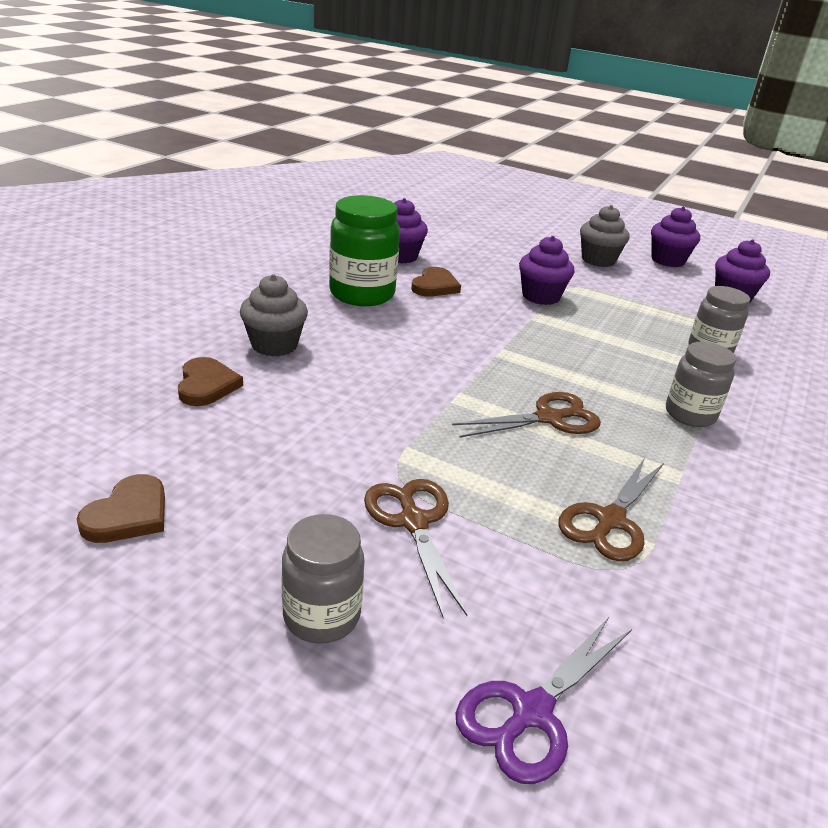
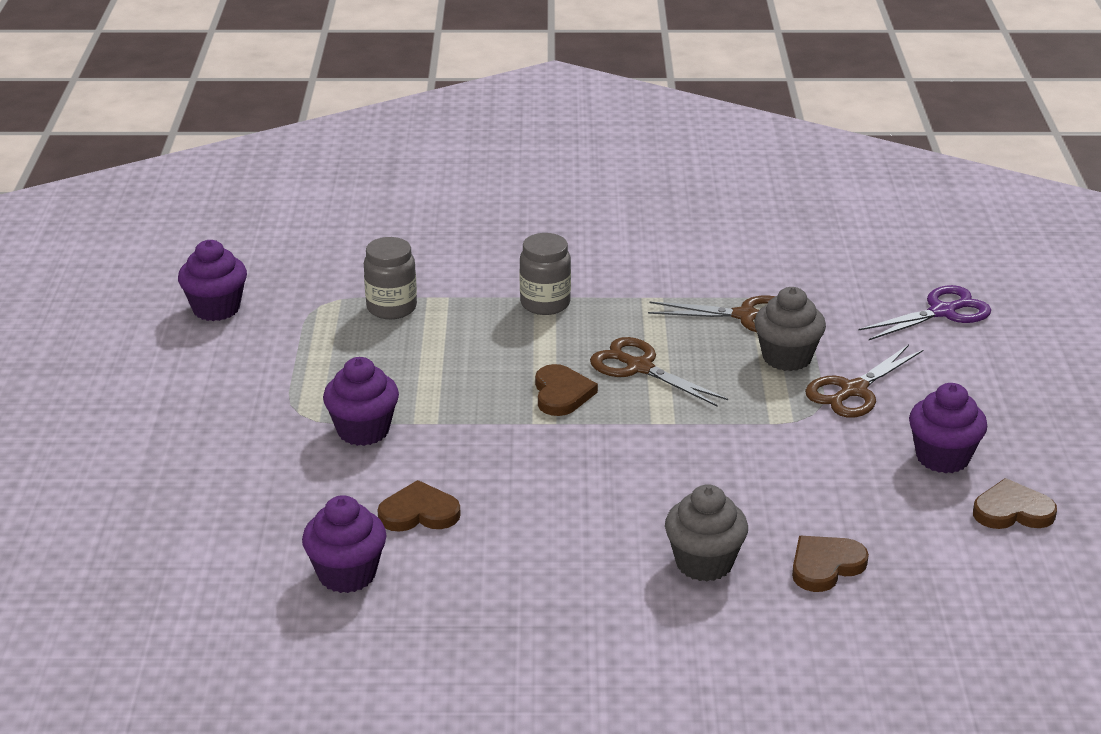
camera: 115 degrees left, 0 degrees up
grey jar [282,514,364,644] -> none
green jar [329,195,400,306] -> none
purple scissors [456,617,631,784] -> purple scissors turned 45 degrees counterclockwise [858,285,991,340]
grey cupcake [580,205,630,267] -> grey cupcake moved to [754,287,826,371]
purple cupcake [651,207,700,267] -> purple cupcake moved to [909,383,987,473]
none -> brown heart [535,364,598,416]

